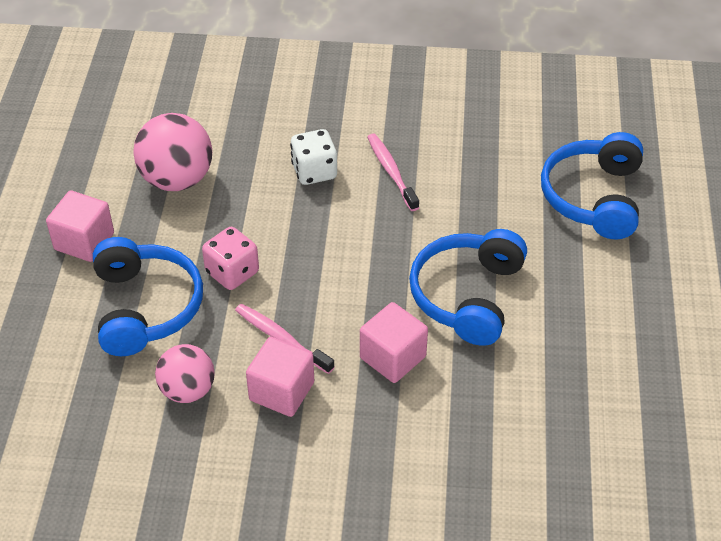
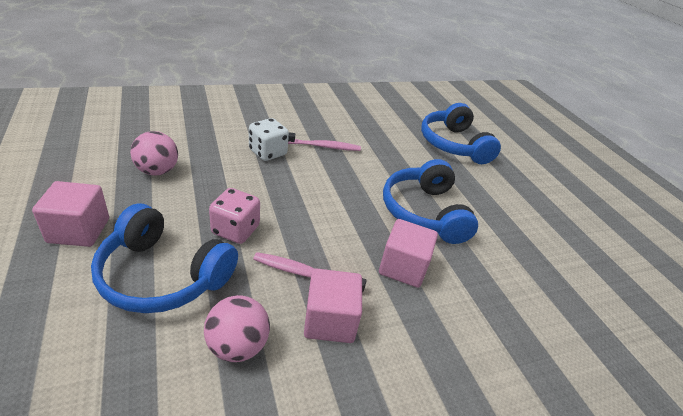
camera: 30 degrees left, 10 degrees down
blue headphones [93,237,203,356] -> blue headphones turned 150 degrees clockwise [91,204,238,313]
pink ball [133,113,212,191] -> pink ball [130,131,178,176], size x0.66
pink toothbrush [368,134,419,211] -> pink toothbrush turned 135 degrees clockwise [288,133,361,151]

